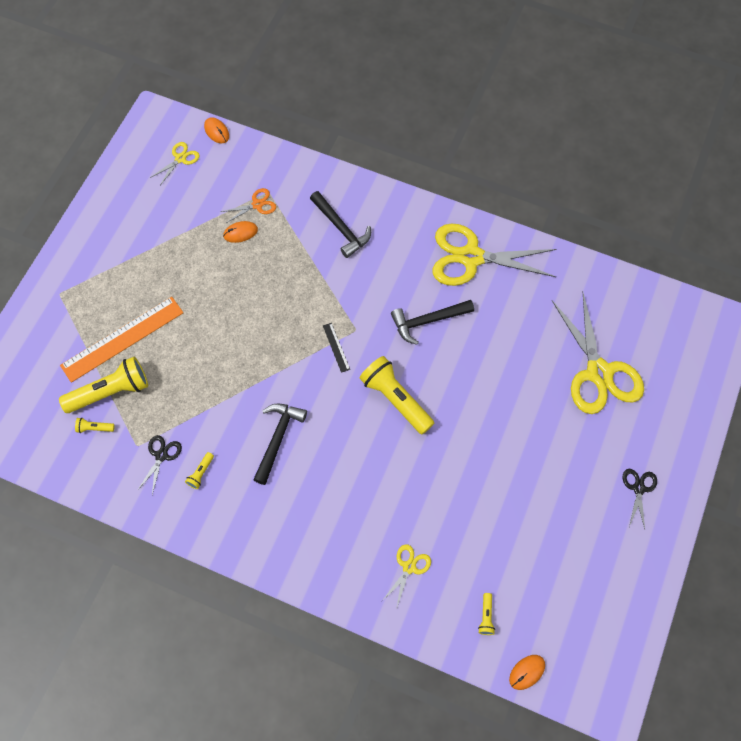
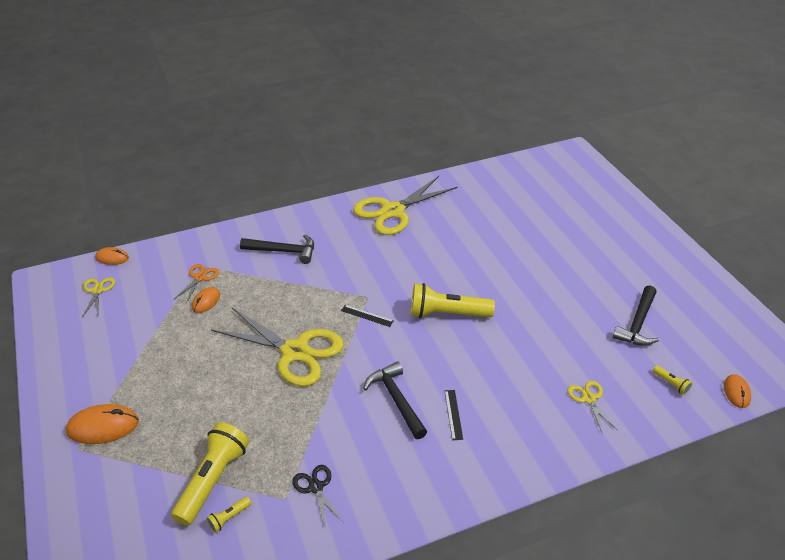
camera: 45 degrees left, 25 degrees down
orange ruler [60,297,183,383] -> none
yellow flashlight [185,452,214,489] -> none
black hammer [391,300,474,345] -> black hammer moved to [613,286,659,346]
yellow scissors [552,293,644,414] -> yellow scissors moved to [211,308,344,387]
black scissors [623,469,657,529] -> none
none -> orange mouse [66,404,139,444]
none -> black ruler [445,390,463,440]

